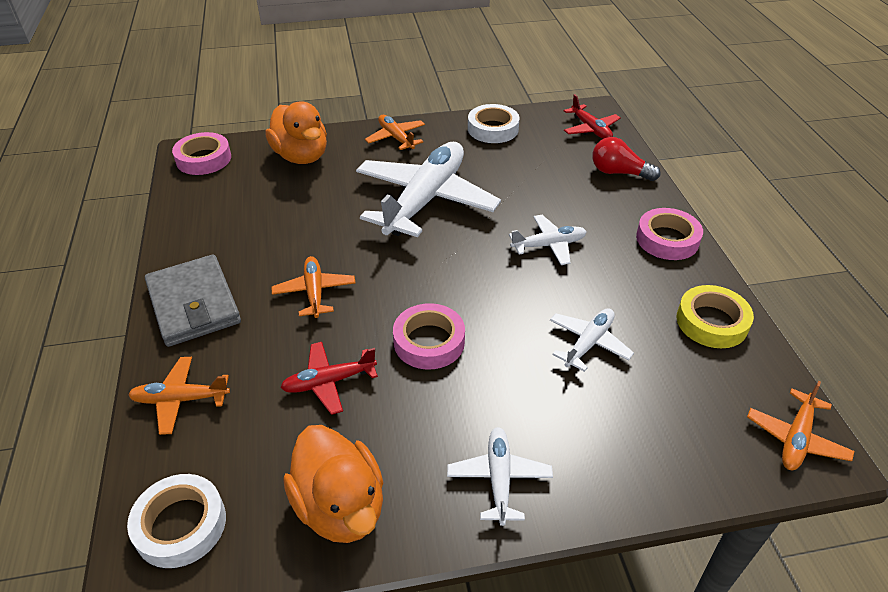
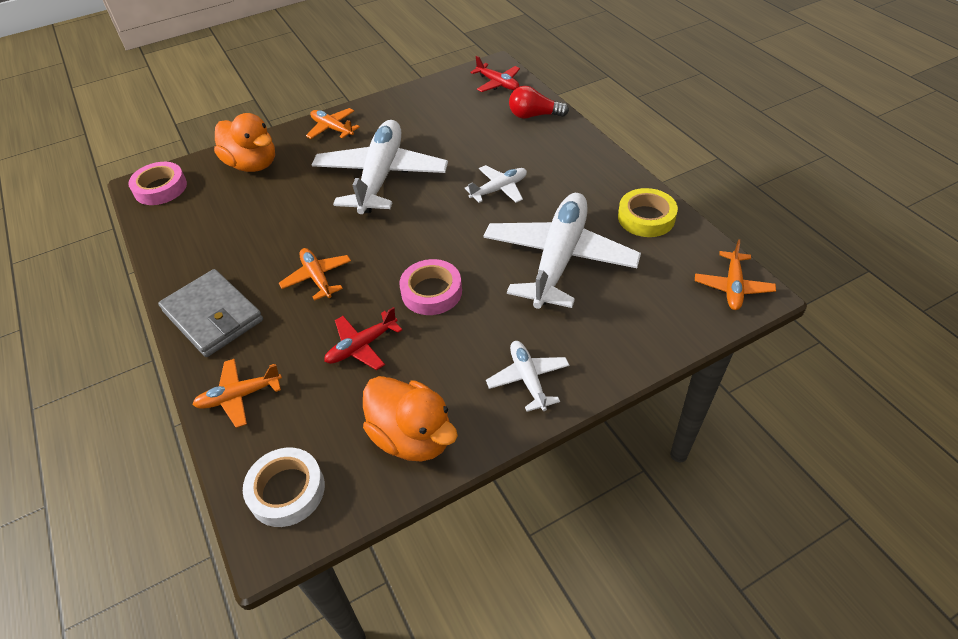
camera: 15 degrees left, 5 degrees up
white tape [468,104,520,143] -> none
white plane [550,308,634,372] -> white plane [483,193,641,309], size x2.11
pink tape [636,208,703,260] -> none

